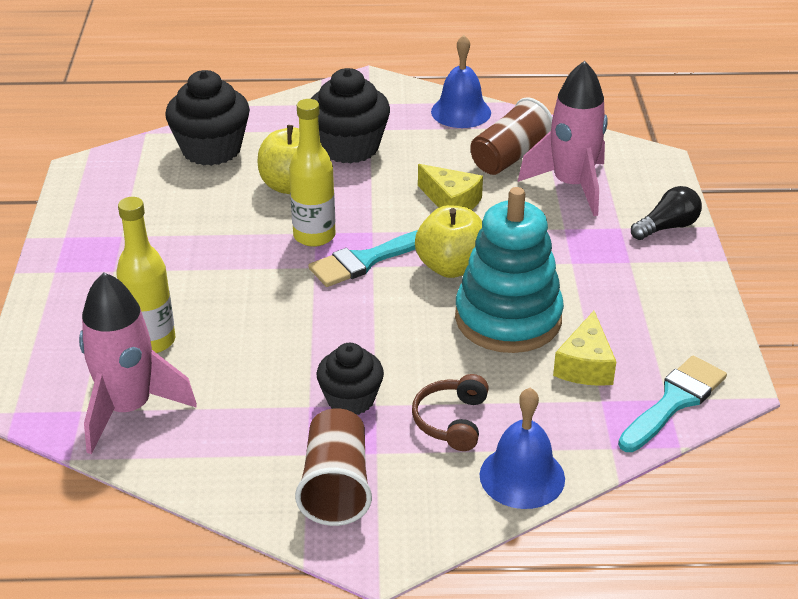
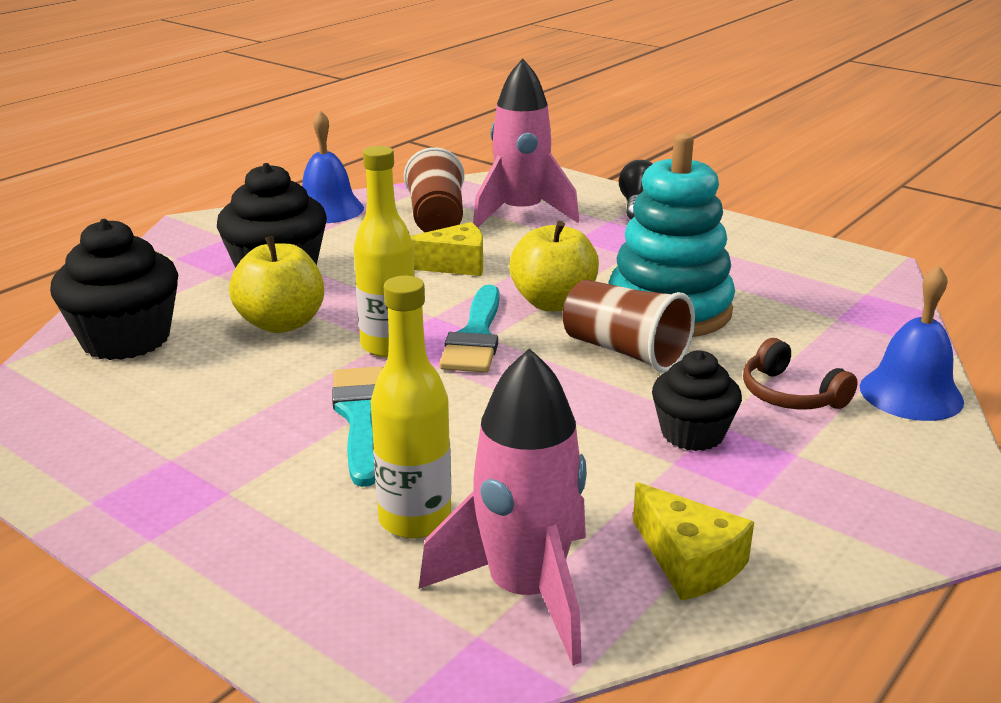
camera: 50 degrees left, 10 degrees down
brown cup [295,408,372,526] -> brown cup moved to [562,280,695,373]
yellow cheese [553,311,616,386] -> yellow cheese moved to [633,482,754,601]
turquoise brush [618,356,727,452] -> turquoise brush moved to [332,366,384,487]

